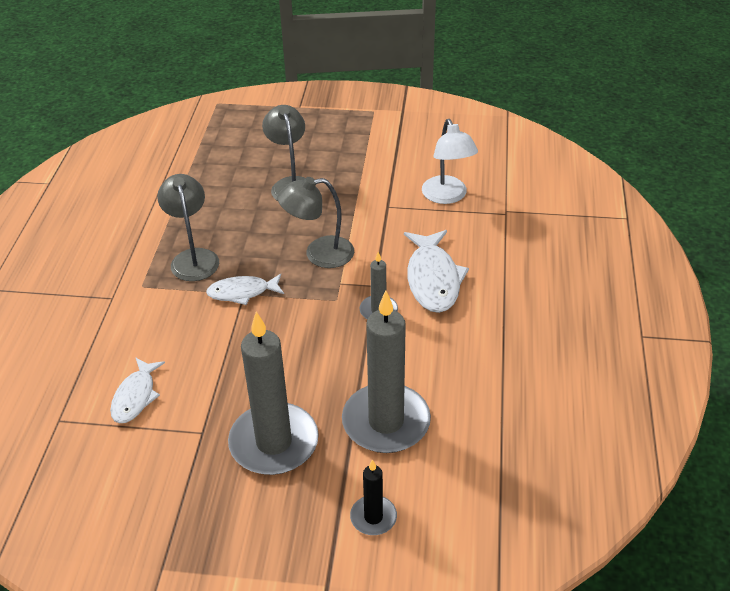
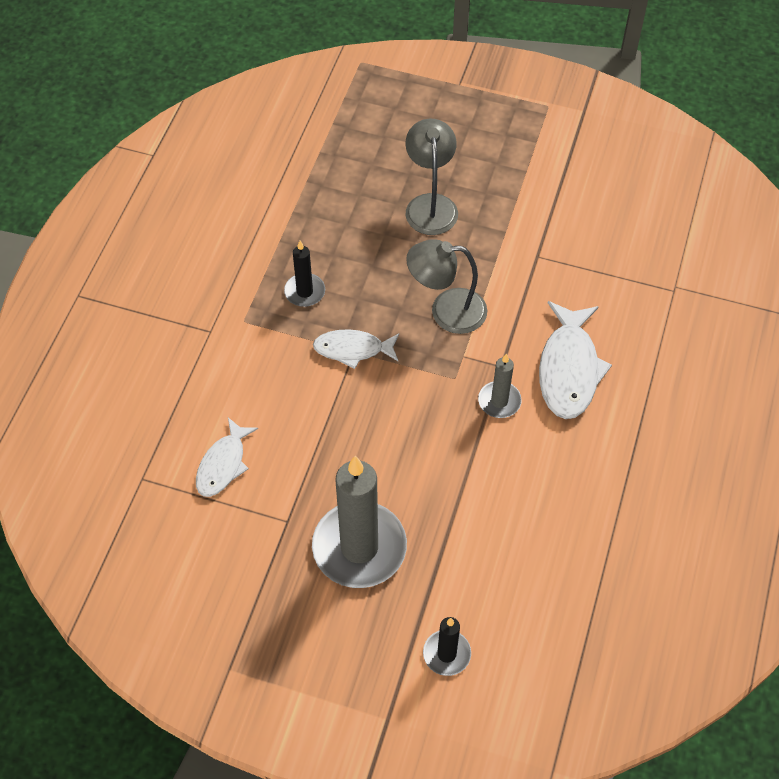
camera: 10 degrees right, 15 degrees up
grey lamp [157,174,219,281] -> black candle [284,241,325,307]
grey candle [342,291,431,453] -> none
white lamp [422,119,478,204] -> none

